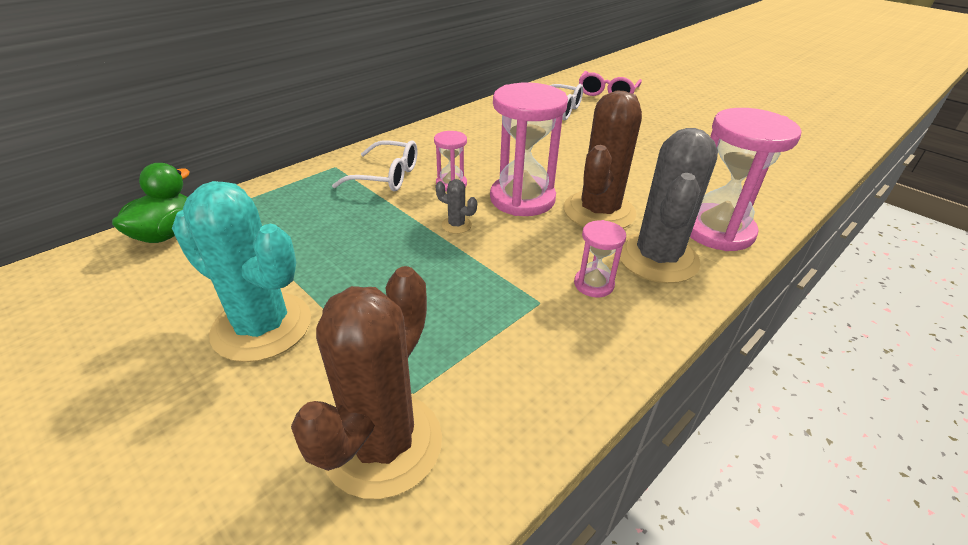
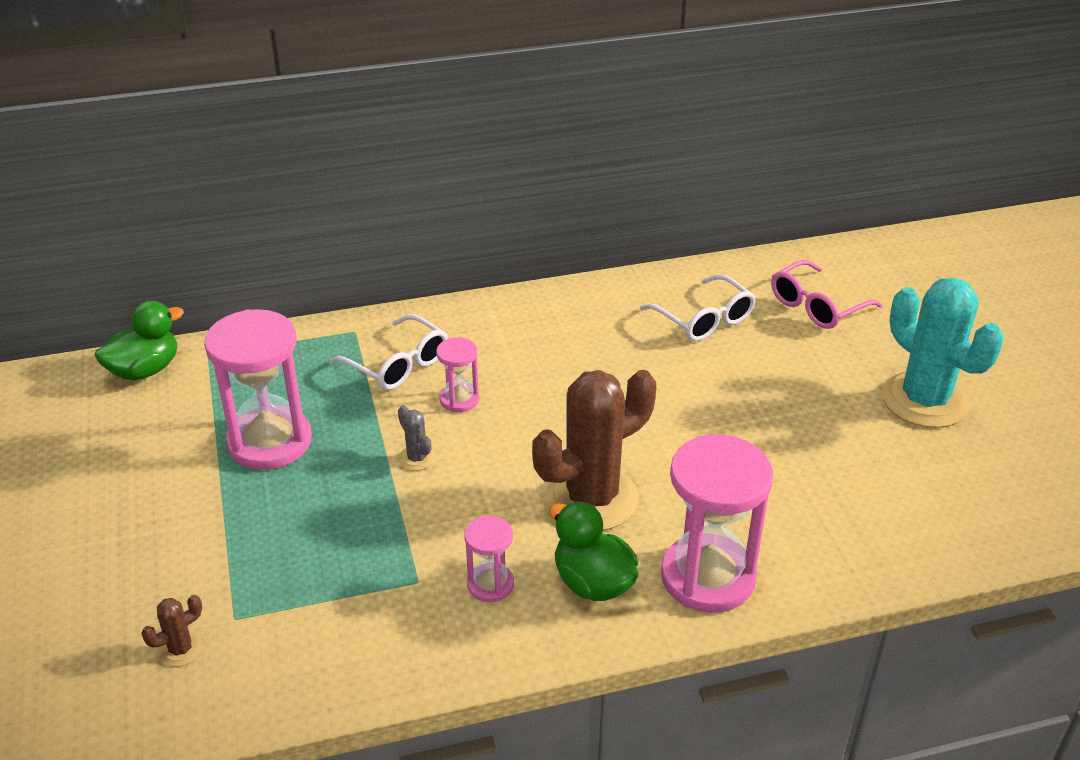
camera: 30 degrees right, 0 degrees up
turquoise cactus [172,181,311,362] -> turquoise cactus moved to [882,278,1004,428]
brown cactus [291,266,442,499] -> brown cactus [141,595,203,666], size x0.40
pink hourglass [490,82,568,216] -> pink hourglass moved to [204,309,312,470]
grey cactus [620,128,718,283] -> green duck [549,501,639,601]

